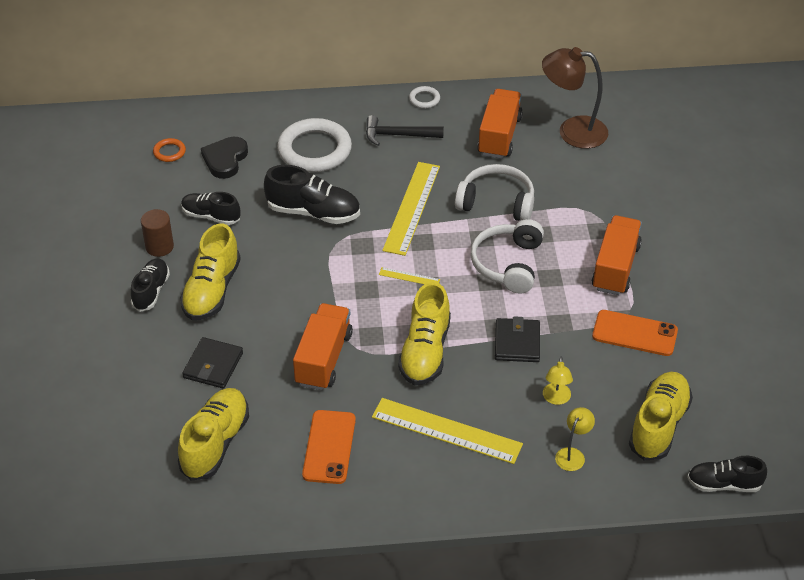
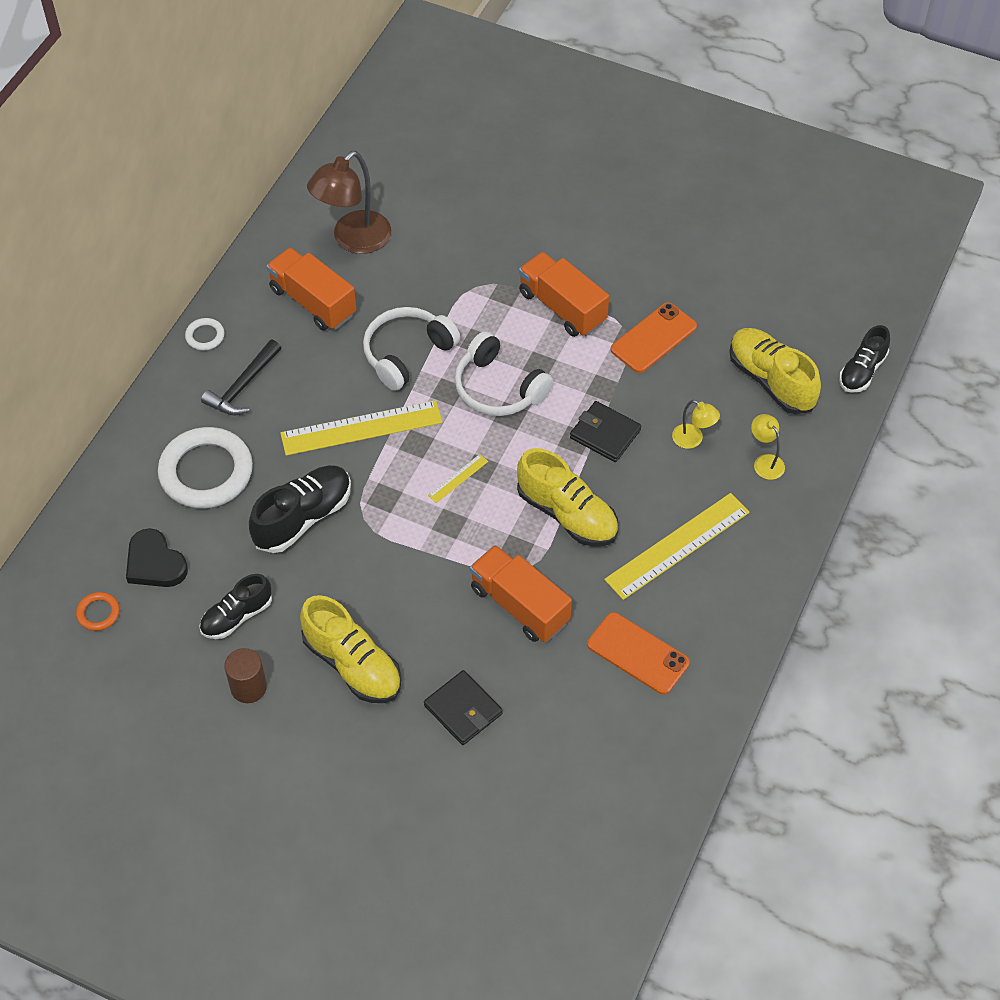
camera: 60 degrees left, 10 degrees up
black shoe [131,259,170,312] -> none
yellow shoe [178,388,249,481] -> none
yellow ruler [382,162,440,256] -> yellow ruler turned 60 degrees counterclockwise [280,400,442,456]

